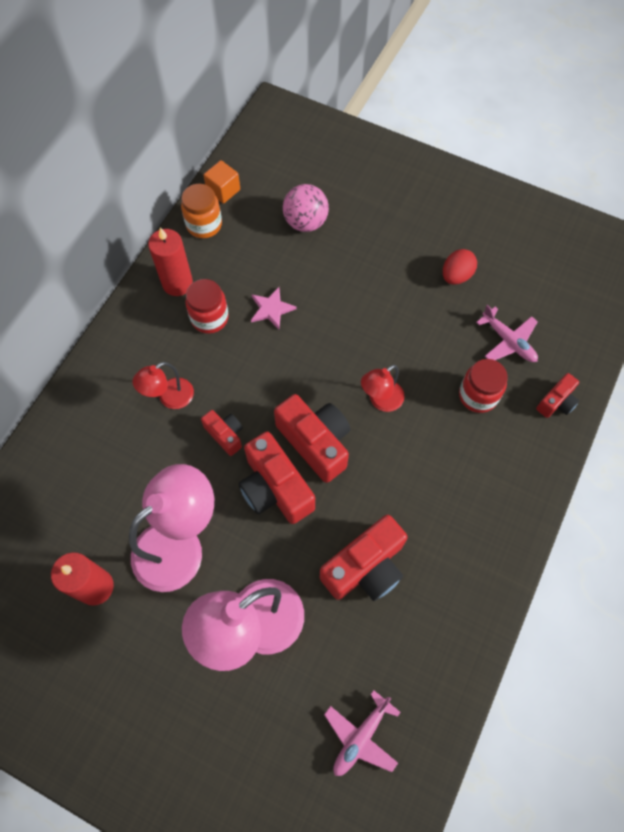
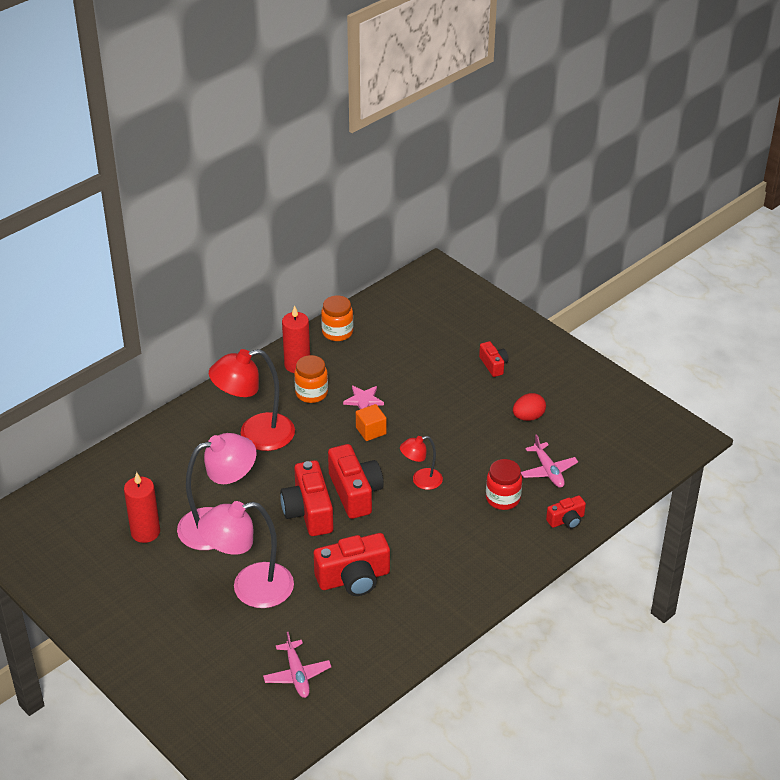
camera: 20 degrees right, 25 degrees down
red lamp [133,362,194,409] -> red lamp [209,349,295,451], size x1.87
red jar [185,279,229,334] -> orange jar [294,355,328,403]
red camera [201,410,243,456] -> red camera moved to [479,341,508,377]
orange cube [203,160,240,204] -> orange cube moved to [356,404,387,441]
pink ball [283,184,329,232] -> none
pink plane [324,690,401,776] -> pink plane turned 75 degrees counterclockwise [263,632,331,698]

